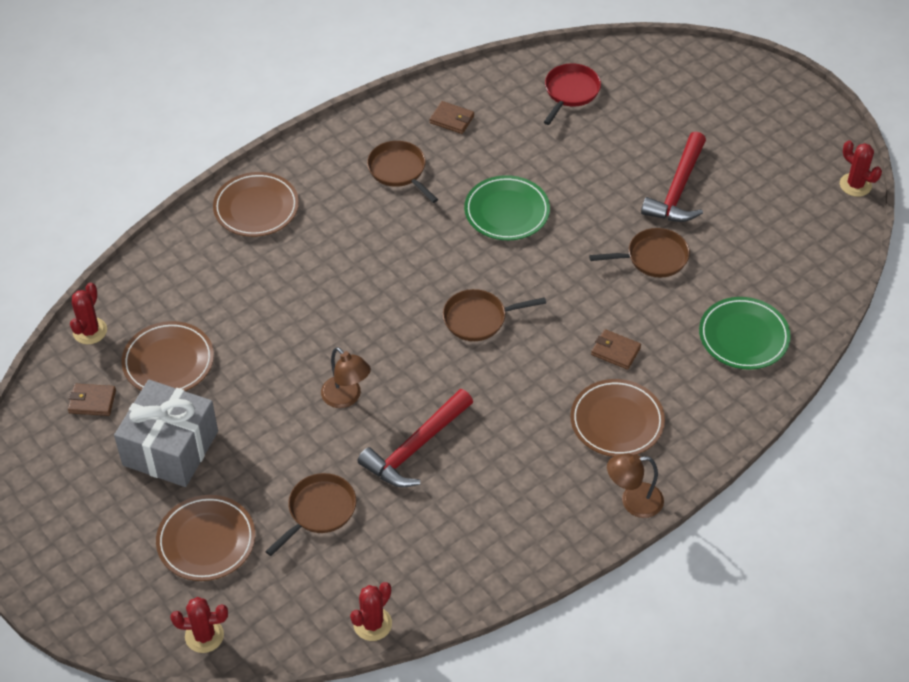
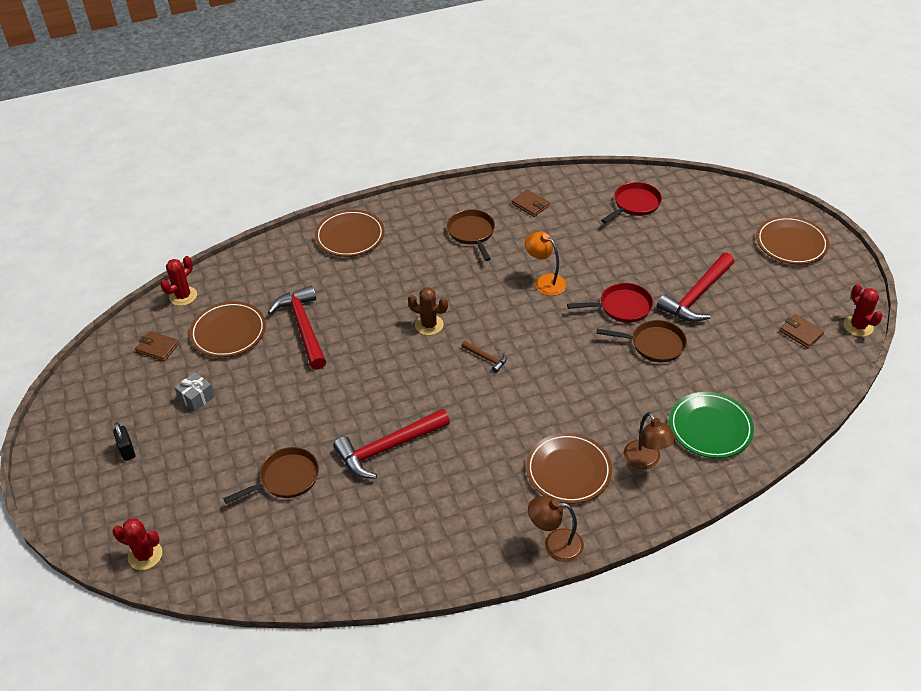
camera: 20 degrees right, 5 degrees down
grey gift [114,380,218,487] -> grey gift [174,372,215,412], size x0.43
brown plate [156,495,255,581] -> brown plate moved to [756,216,829,264]
brown lamp [321,347,371,408] -> brown lamp moved to [624,412,676,469]
red cactus [350,582,392,641] -> none
brown pan [443,289,546,341] -> brown hammer [461,341,507,373]
green plate [464,175,550,240] -> orange lamp [525,232,567,296]
brown wallet [591,329,641,370] -> brown wallet moved to [779,314,824,348]
none -> black padlock [113,422,135,461]
none -> red hammer [268,286,326,370]
none -> brown cactus [408,287,448,335]
none -> red pan [567,283,653,323]

